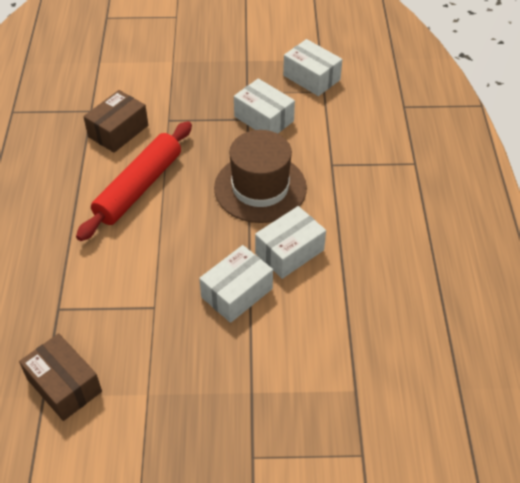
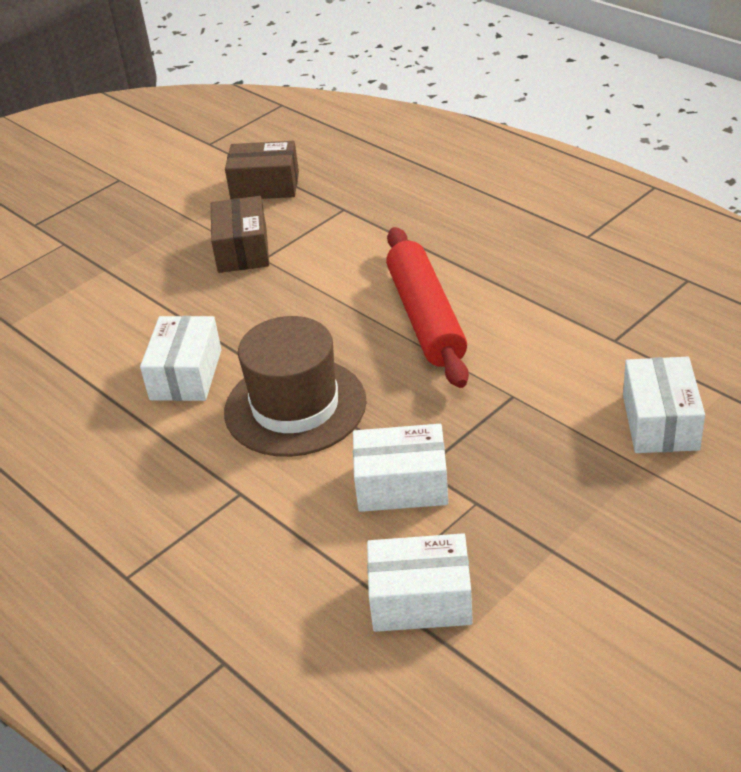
camera: 140 degrees right, 10 degrees down
brown box [83,90,148,153] -> brown box moved to [211,196,269,273]
white box [199,245,273,323] -> white box moved to [623,357,705,453]

